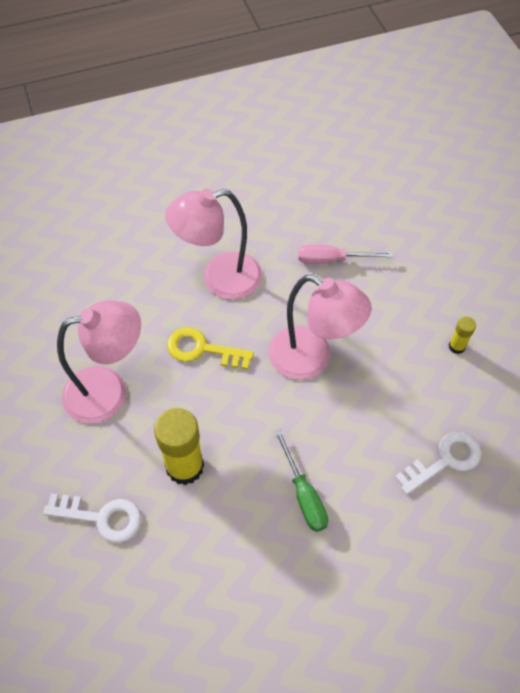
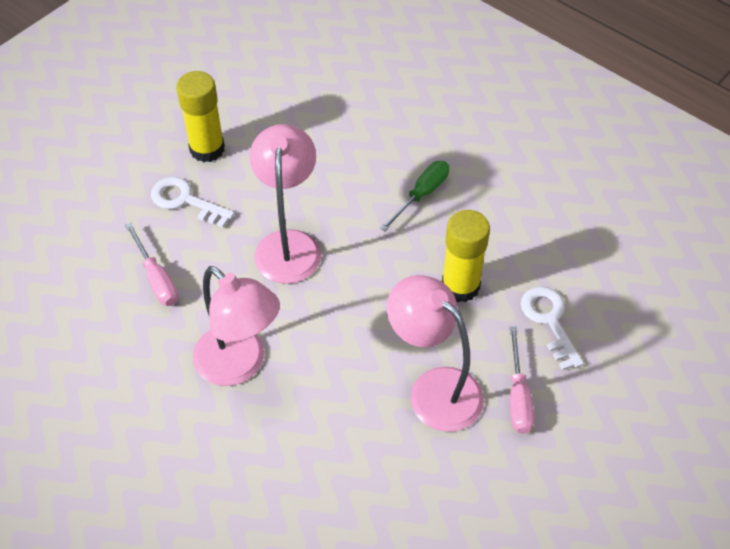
camera: 120 degrees left, 5 degrees down
yellow key [167,327,254,370] -> none
white key [395,431,482,495] -> white key moved to [151,177,235,228]
yellow glue stick [449,317,476,354] -> yellow glue stick [176,71,225,162], size x2.07
none -> pink screwdriver [510,326,534,434]

